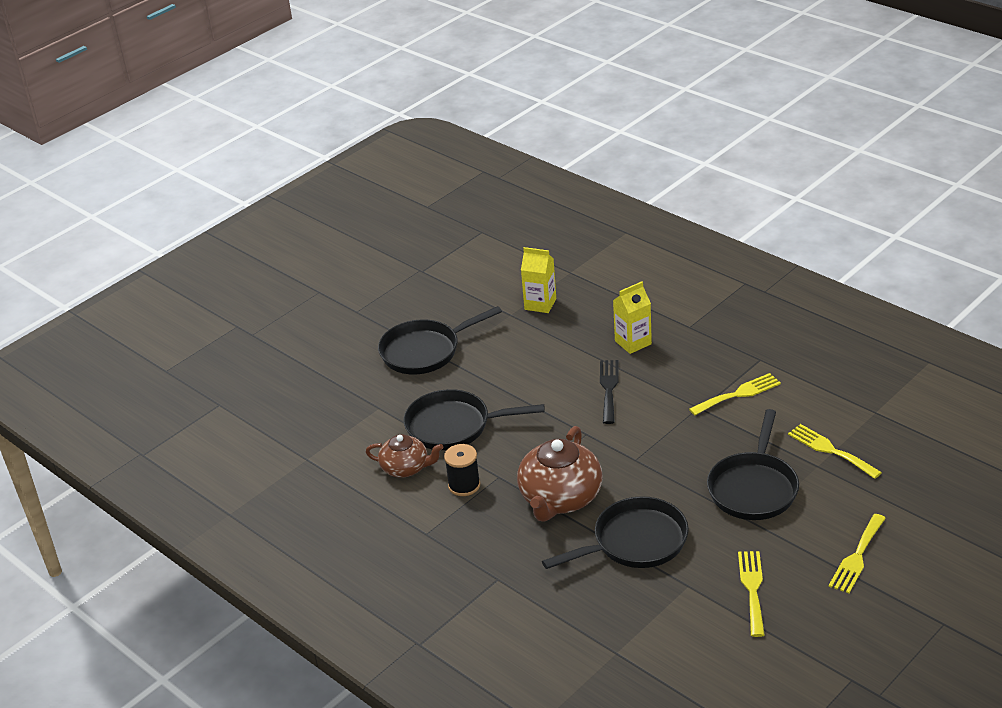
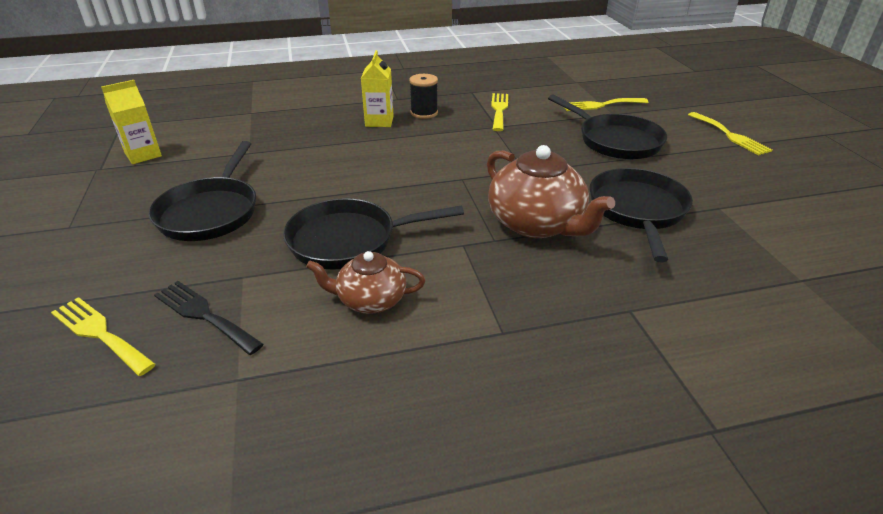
camera: 60 degrees left, 0 degrees up
brown teapot [366,434,444,478] -> brown teapot turned 135 degrees counterclockwise [306,251,425,314]
black pan [404,389,545,450] -> black pan turned 45 degrees clockwise [283,198,464,270]
black spool [444,444,480,496] -> black spool moved to [409,74,438,119]
yellow carton [521,247,556,313] -> yellow carton moved to [101,80,162,164]
black fork [600,360,619,424] -> black fork moved to [154,281,264,355]
yellow fork [738,551,765,637] -> yellow fork moved to [51,297,156,376]

